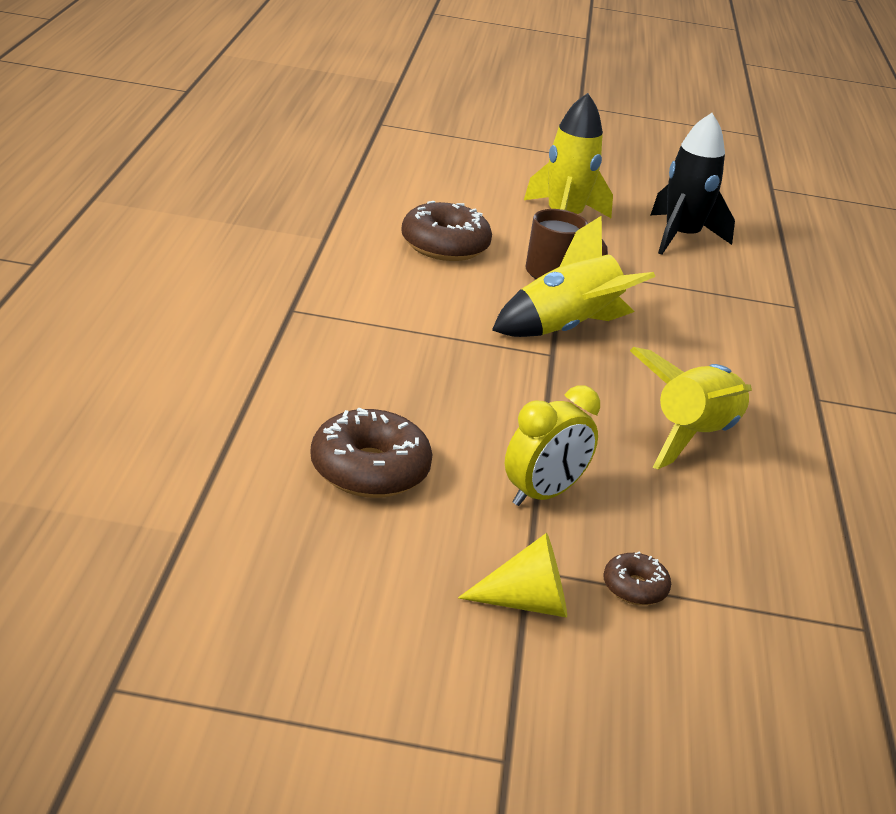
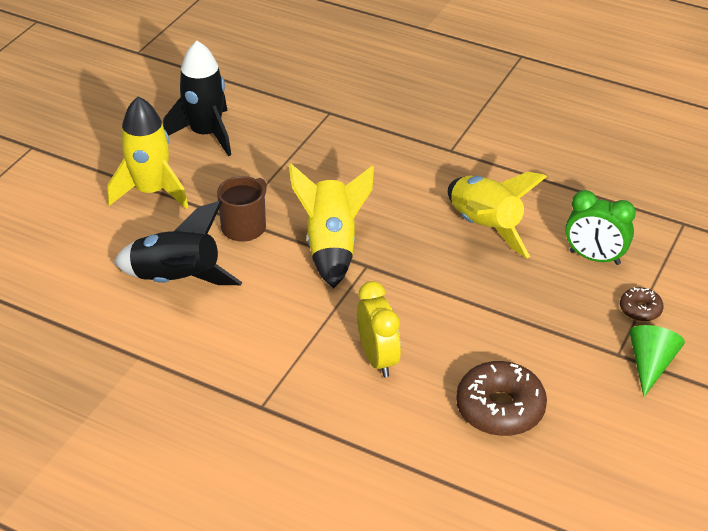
camera: 65 degrees left, 10 degrees up
brown donut [401,201,492,261] -> black rocket [114,201,242,285]
yellow cone [458,533,567,618] -> green cone [629,325,685,397]
yellow clock [505,385,600,506] -> yellow clock moved to [357,281,401,378]
none -> green clock [565,190,636,265]

